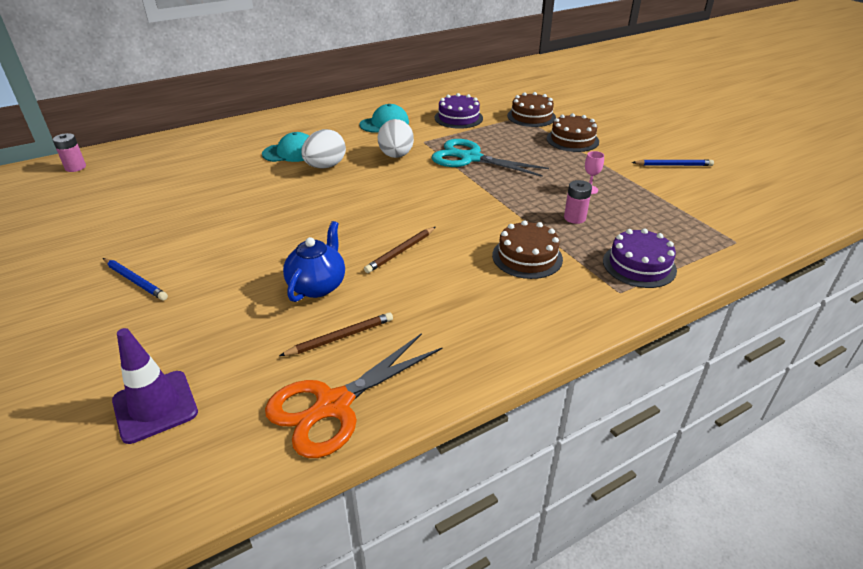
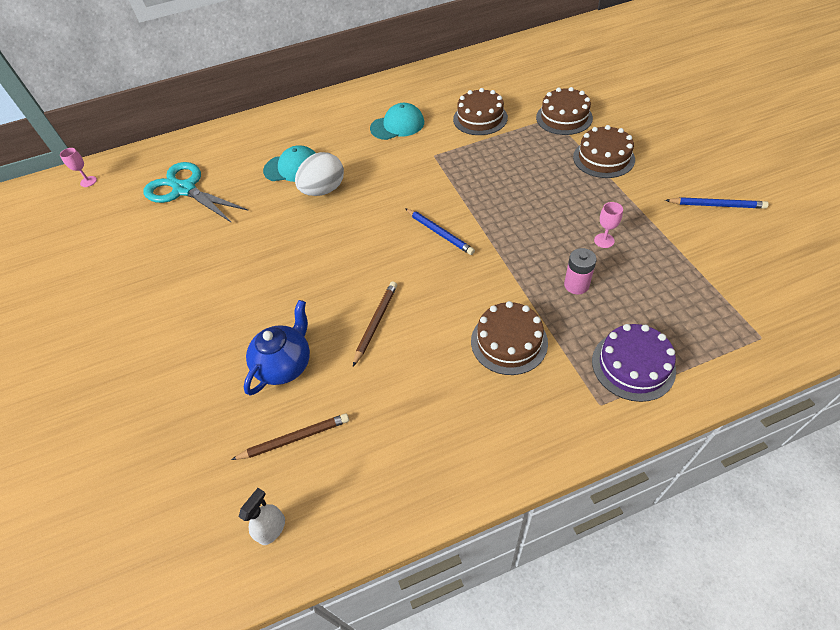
camera: 15 degrees right, 15 degrees up
pink battery [53,133,86,172] -> pink goblet [60,148,97,187]
blue pencil [103,258,168,300] -> blue pencil moved to [405,208,475,255]
purple traffic cone [112,328,198,444] -> none
orange scissors [265,333,442,458] -> white spray bottle [239,488,285,545]
brown pencil [364,227,435,273] -> brown pencil turned 150 degrees clockwise [353,281,397,366]
white egg [378,119,414,158] -> none
turquoise scissors [432,139,549,177] -> turquoise scissors moved to [143,162,249,223]
purple cake [435,93,483,129] -> brown cake [453,88,508,135]

